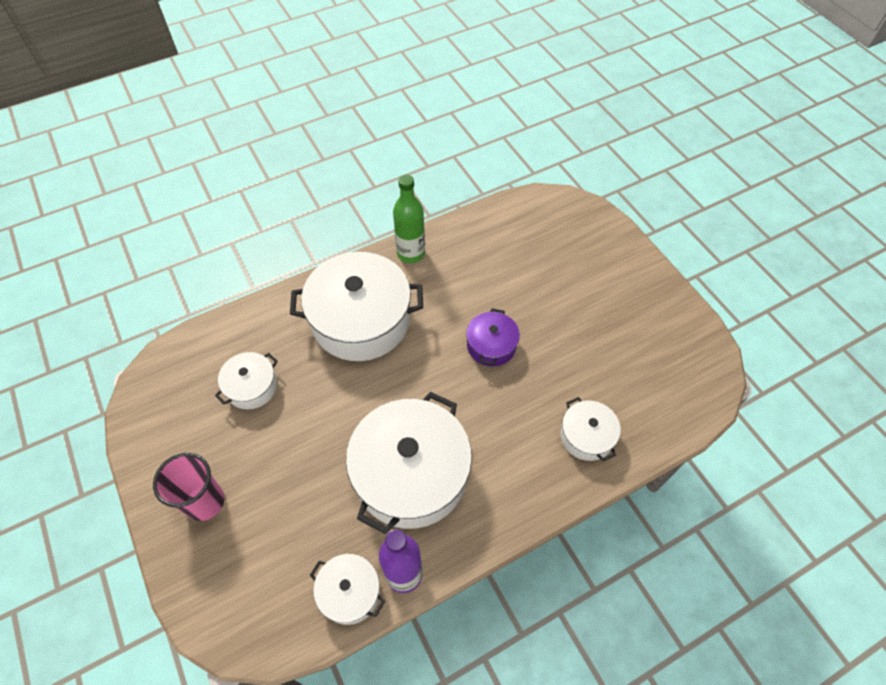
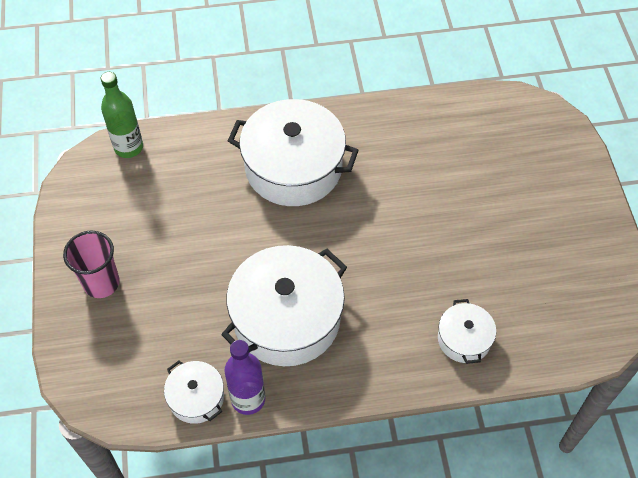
camera: 20 degrees right, 0 degrees up
white pot [215,352,278,409] -> none
green bottle [393,175,425,263] -> green bottle moved to [101,72,143,158]
purple pot [466,308,520,366] -> none

